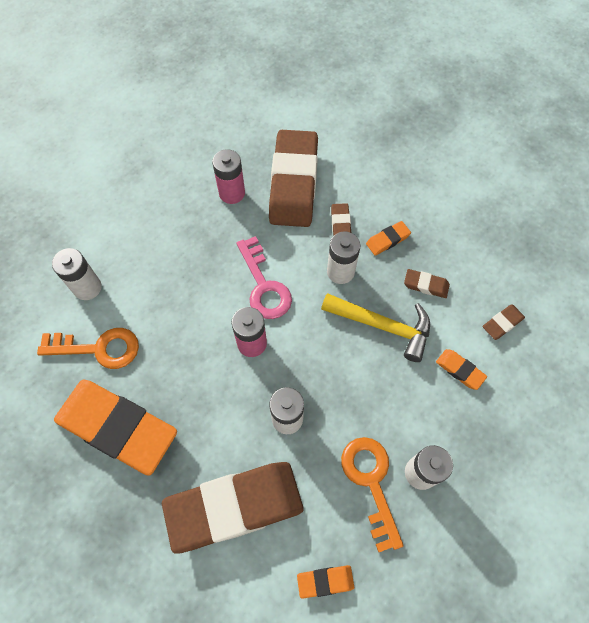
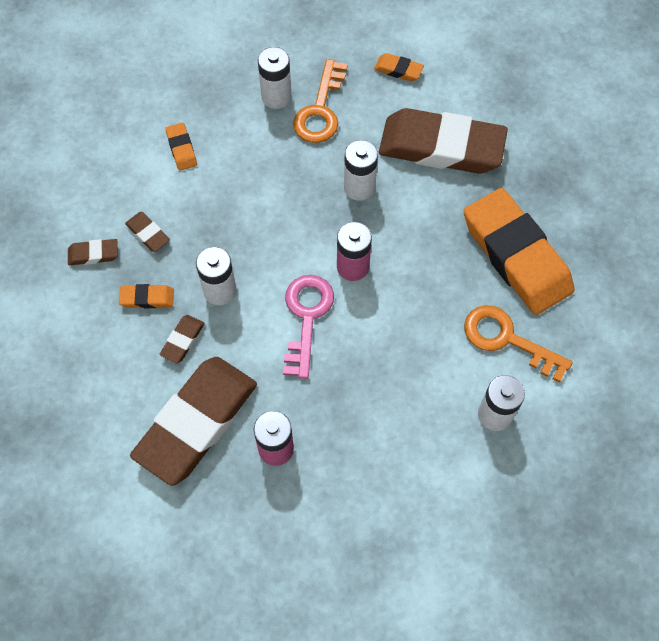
camera: 150 degrees left, 0 degrees up
yellow hammer [321,293,430,362] -> none
brown eraser [483,305,525,340] -> brown eraser moved to [68,239,118,265]

